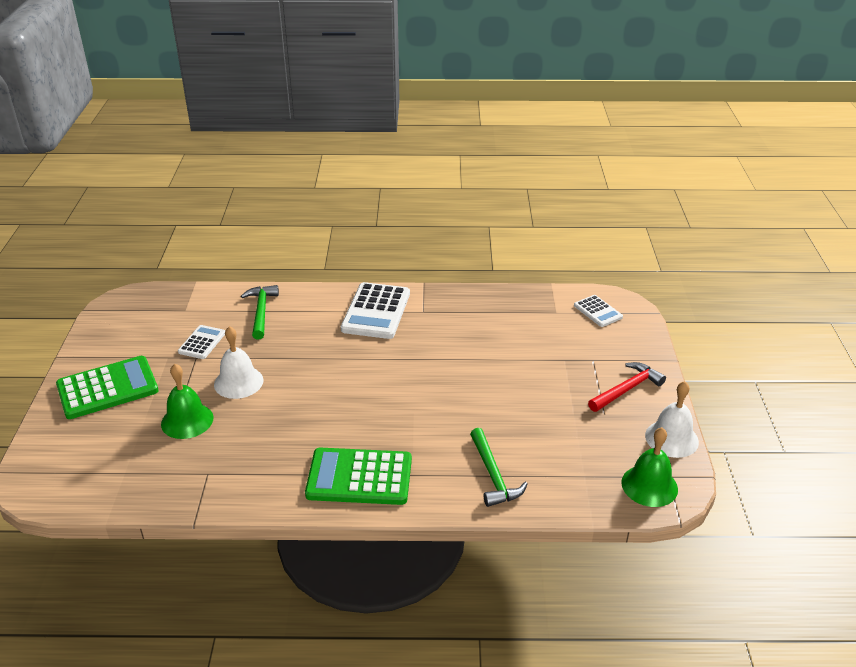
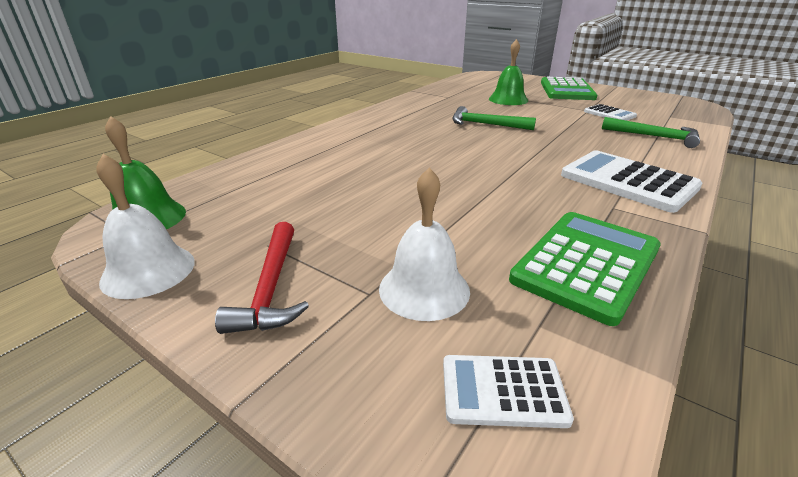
camera: 125 degrees right, 5 degrees down
white bell [214,326,264,399] -> white bell moved to [379,167,470,321]
green calculator [305,448,412,505] -> green calculator moved to [509,212,661,326]
green hammer [470,428,528,507] -> green hammer moved to [452,106,536,130]

